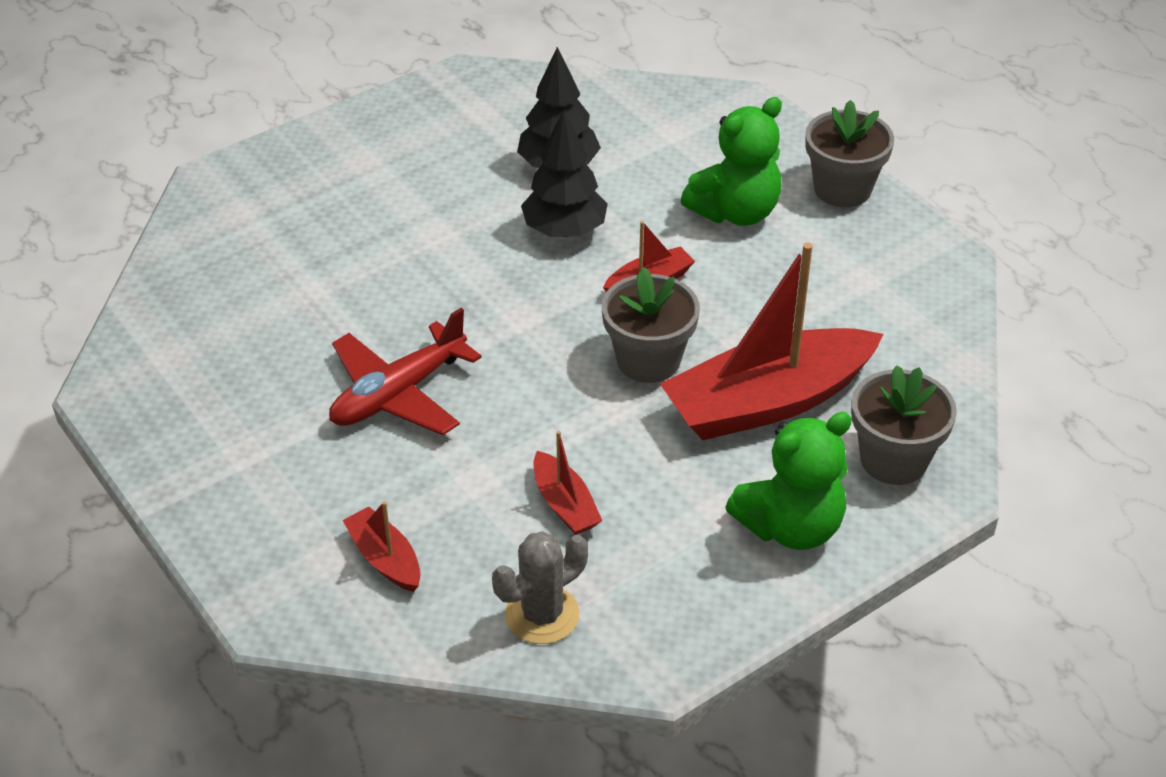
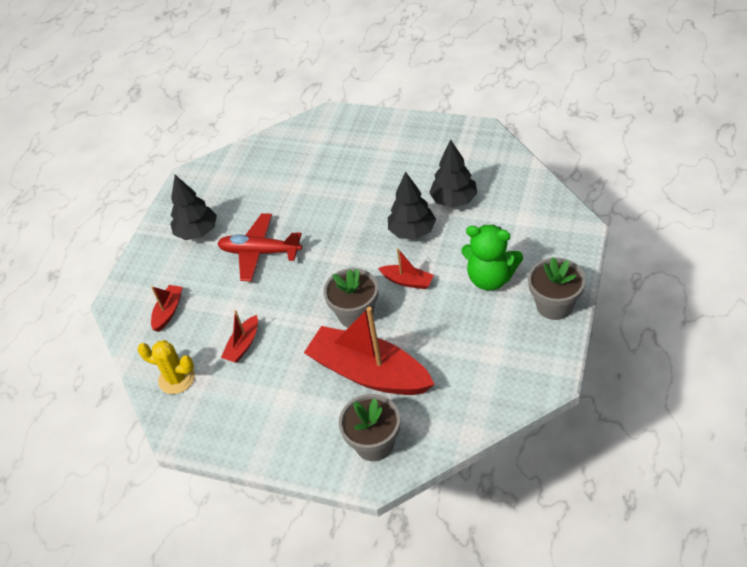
camera: 60 degrees right, 5 degrees up
grey cactus [492,531,588,644] -> yellow cactus [137,340,195,394]
green teddy bear [725,412,852,550] -> none
none -> black tree [170,175,217,240]

